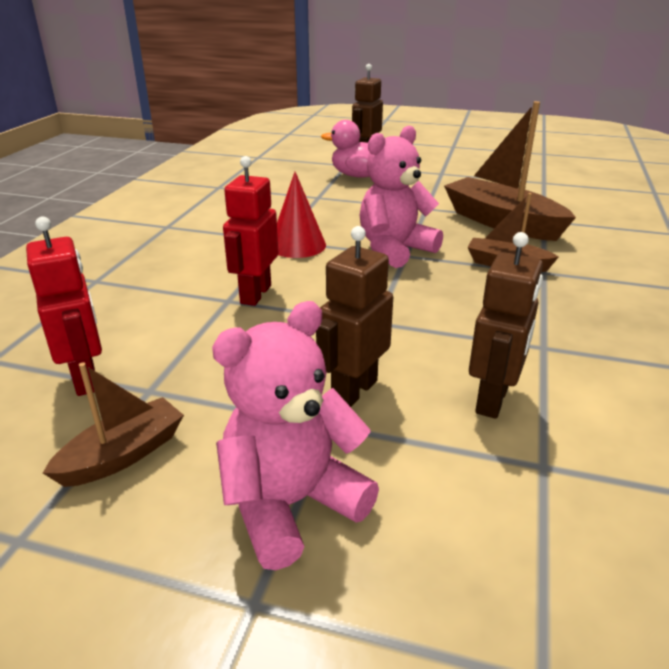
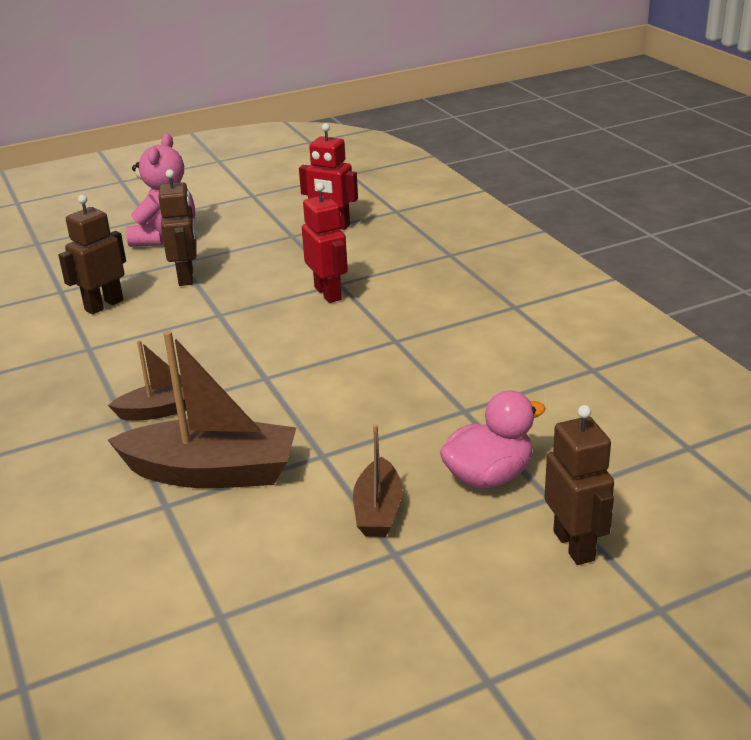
camera: 140 degrees right, 0 degrees up
brown boat [43,362,184,487] -> brown boat moved to [353,424,403,537]
red cone [277,172,326,258] -> none
pink teddy bear [360,125,443,268] -> none
brown robot [469,232,543,419] -> brown robot turned 60 degrees clockwise [58,195,126,314]

